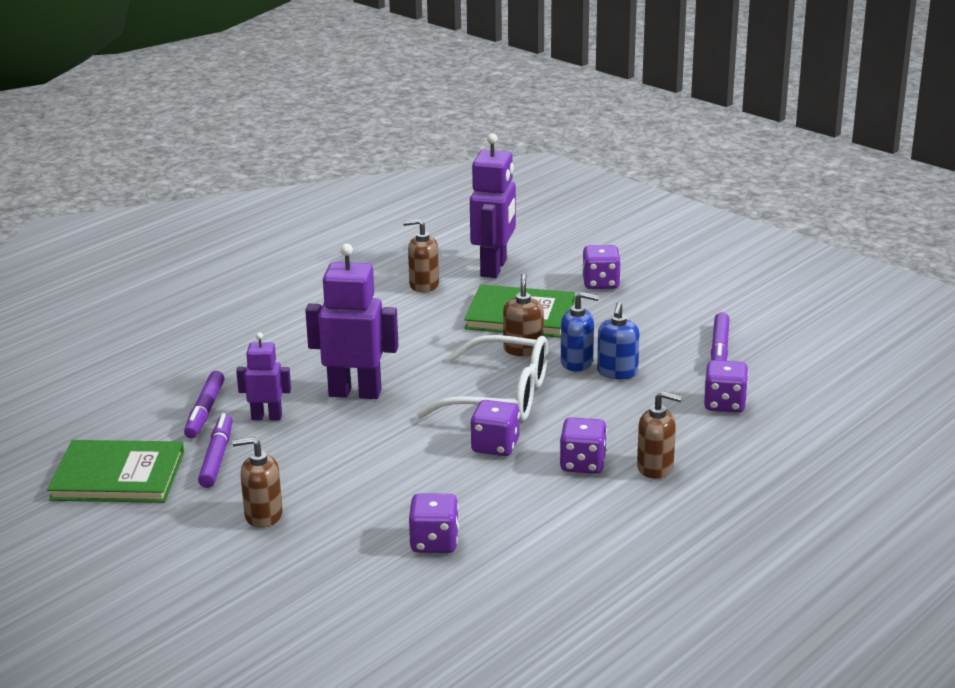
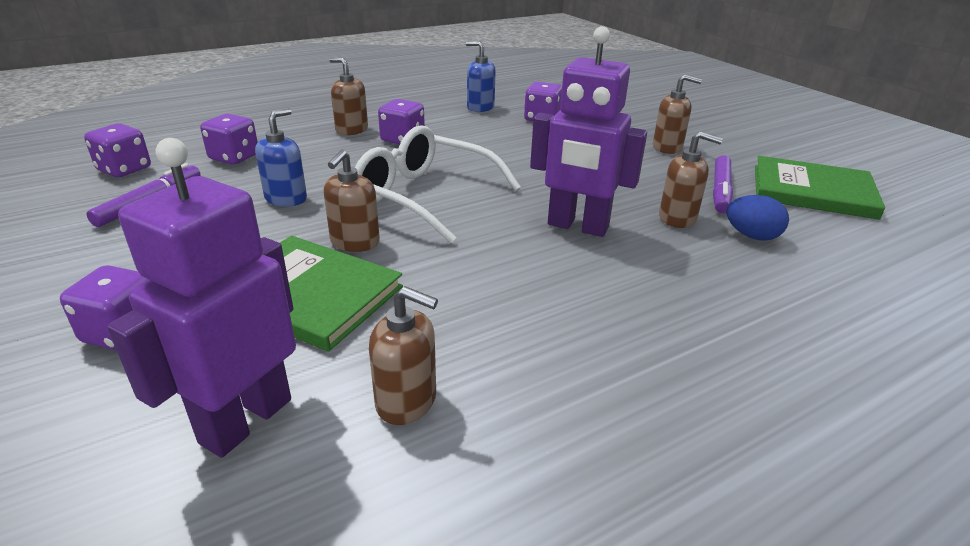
camera: 165 degrees left, 5 degrees up
purple marker [184,371,224,438] -> blue egg [726,195,789,241]
purple robot [236,332,291,420] -> brown soap dispenser [659,131,723,228]
purple dice [470,400,520,456] -> purple dice moved to [84,123,151,177]
blue soap dispenser [561,292,599,371] -> blue soap dispenser moved to [466,41,496,112]

